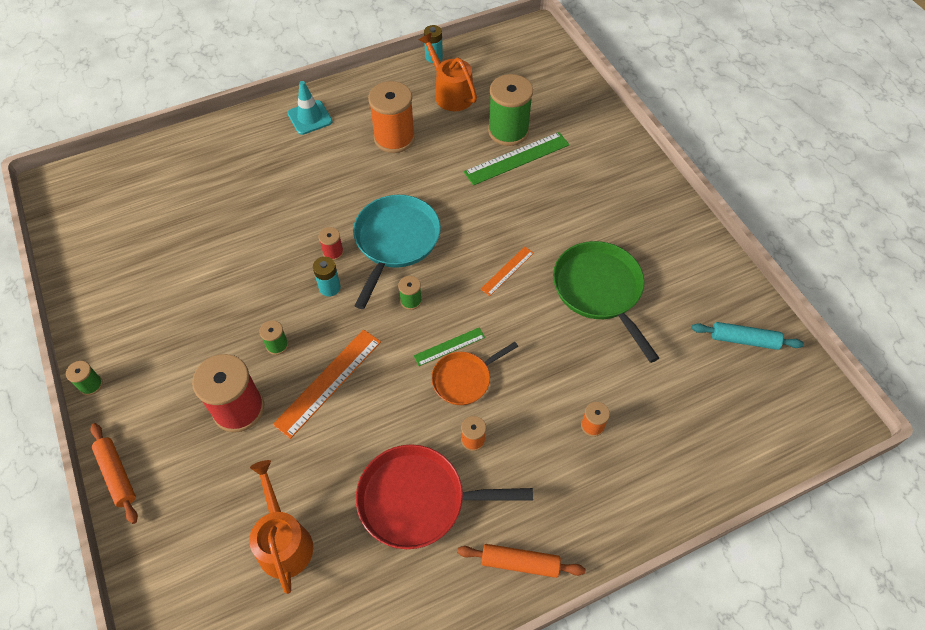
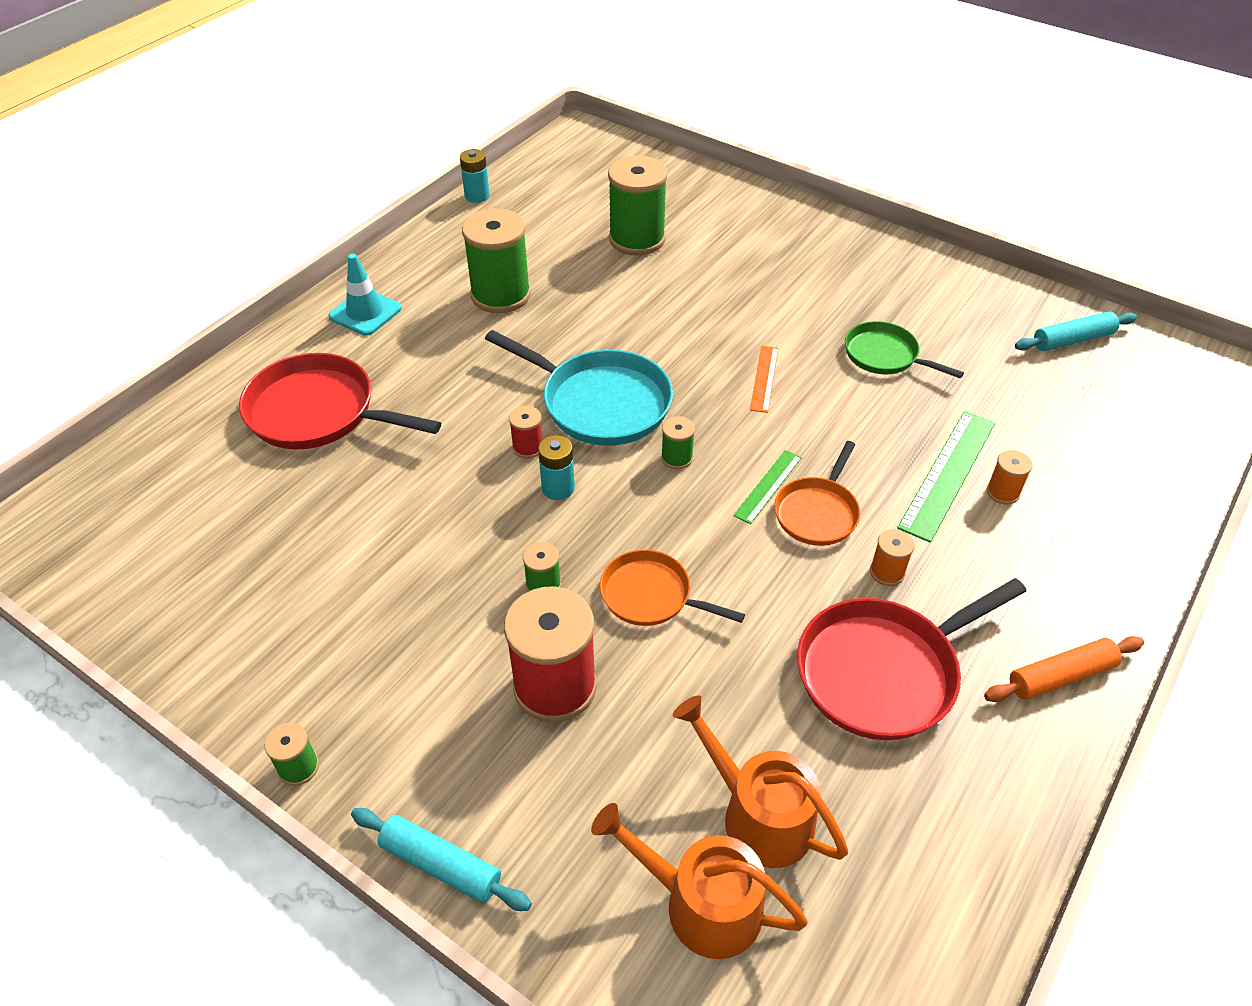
camera: 30 degrees left, 10 degrees down
orange rolling pin [90,423,138,524] -> turquoise rolling pin [351,808,532,911]
orange ruler [273,329,381,439] -> orange pan [600,550,745,626]
turquoise pan [353,195,441,309] -> turquoise pan turned 135 degrees clockwise [485,330,673,446]
orange spool [368,81,415,153] -> green spool [462,208,531,313]
orange watering can [419,33,477,111] -> orange watering can moved to [591,803,808,959]
green ruler [464,132,570,186] -> green ruler moved to [897,411,995,543]
green pan [553,241,659,363] -> green pan [845,321,964,378], size x0.60
none -> red pan [239,353,441,449]

